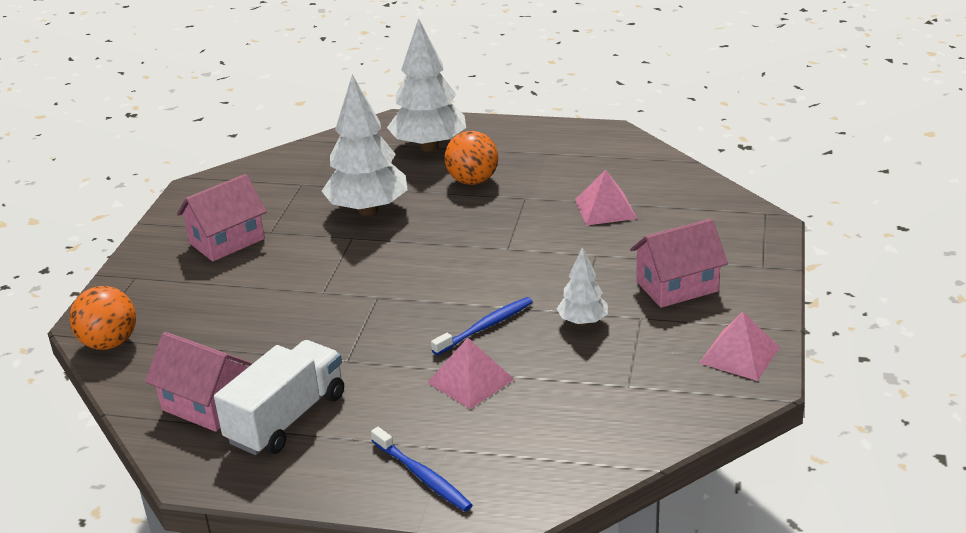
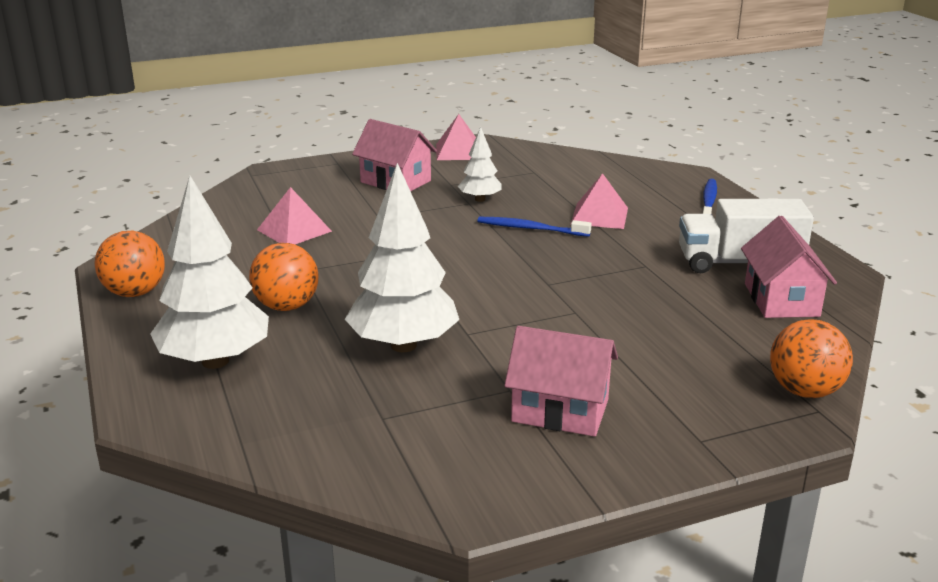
camera: 125 degrees left, 5 degrees down
none -> orange ball [95,231,165,297]

